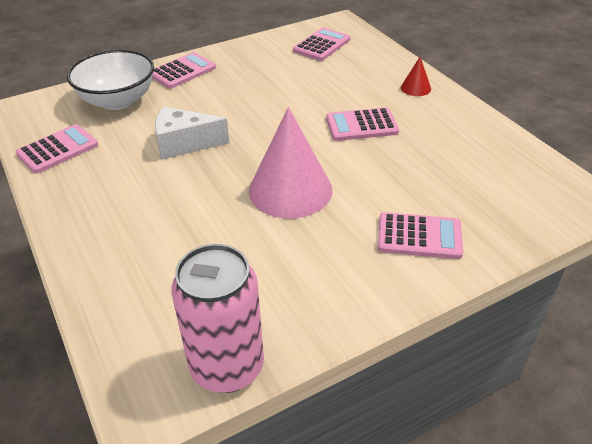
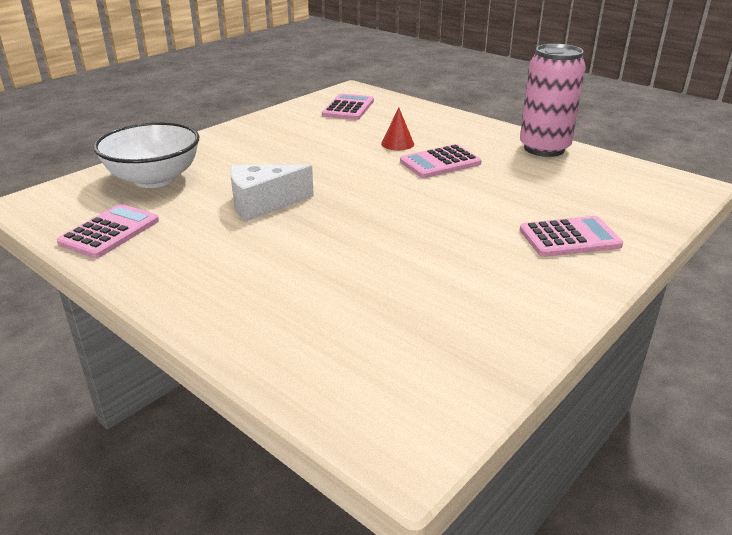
camera: 20 degrees left, 10 degrees down
pink calculator [152,52,216,89] -> none
pink can [171,244,264,393] -> pink can moved to [520,44,586,157]
pink cone [249,107,333,218] -> none
red cone [401,57,431,96] -> red cone moved to [381,107,414,150]

